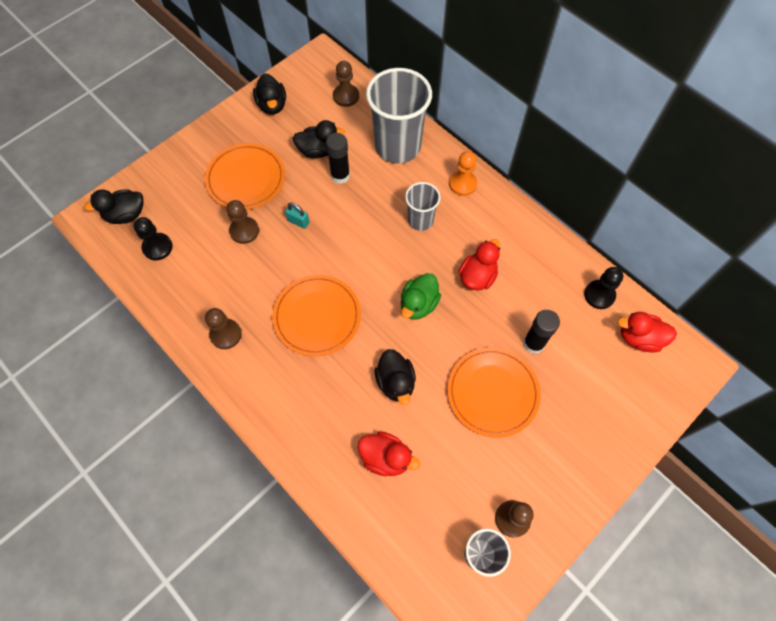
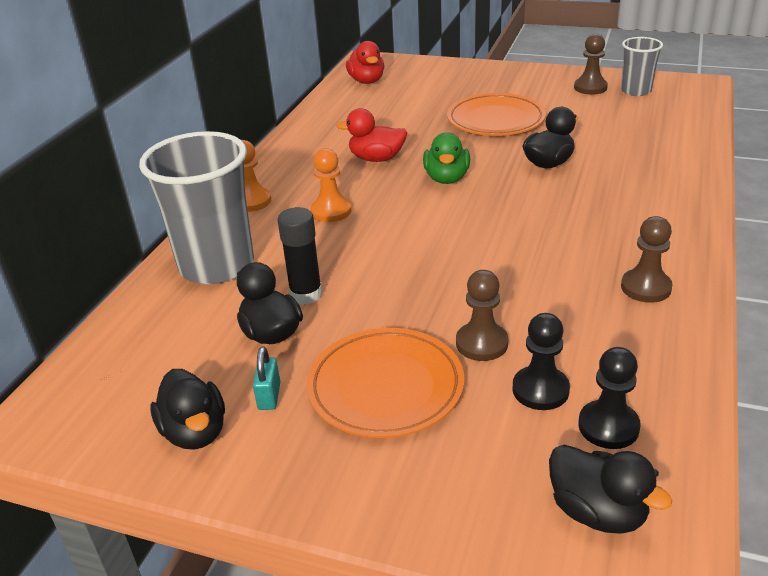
camera: 115 degrees left, 30 degrees down
black duck [253,73,286,115] -> black duck turned 105 degrees clockwise [150,369,225,450]
orange plate [272,275,361,356] -> none
turquoise padlock [285,203,309,229] -> turquoise padlock moved to [253,347,280,410]
brown pawn [333,61,359,107] -> none
red duck [358,431,420,476] -> none
green duck [401,273,441,320] -> green duck turned 90 degrees clockwise [423,132,470,184]
grey cup [405,182,441,231] -> orange pawn [310,148,352,222]
black glue stick [523,310,560,354] -> none
black pawn [584,267,623,309] -> black pawn moved to [512,313,570,410]

